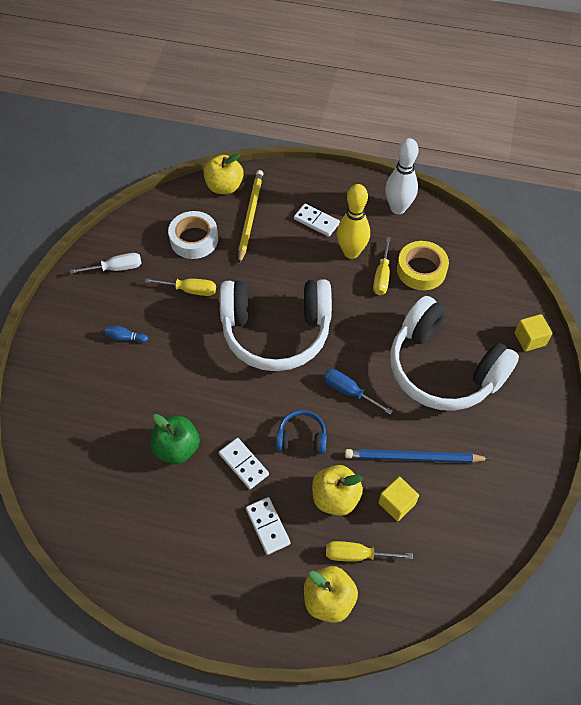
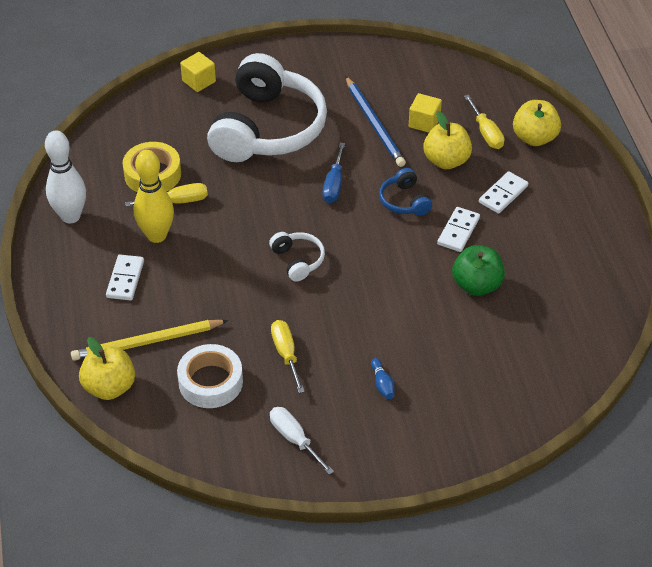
camera: 115 degrees left, 10 degrees down
white headphones [220,279,332,371] -> white headphones [269,232,325,282], size x0.42

